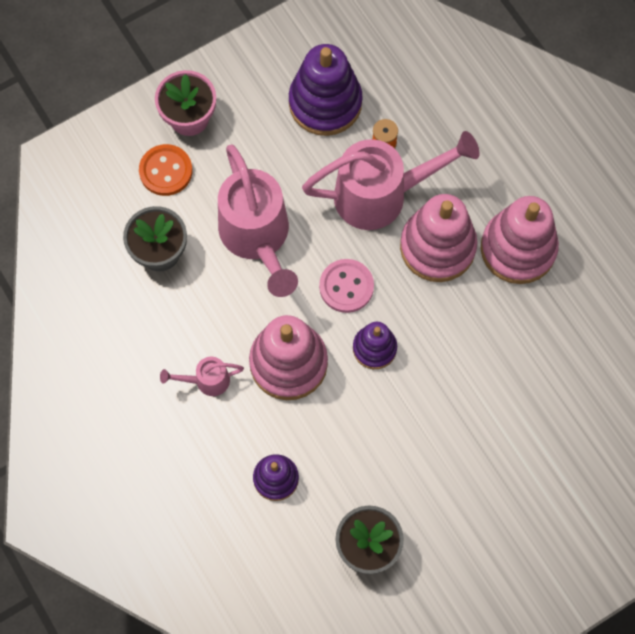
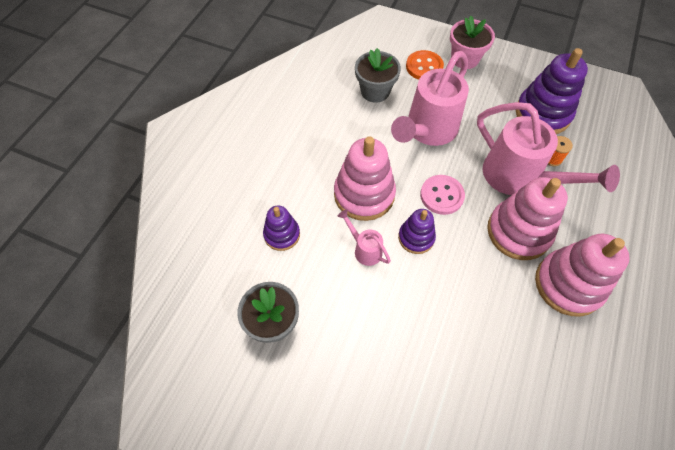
camera: 55 degrees right, 10 degrees down
pink watering can [160,357,244,396] -> pink watering can moved to [338,210,391,266]

